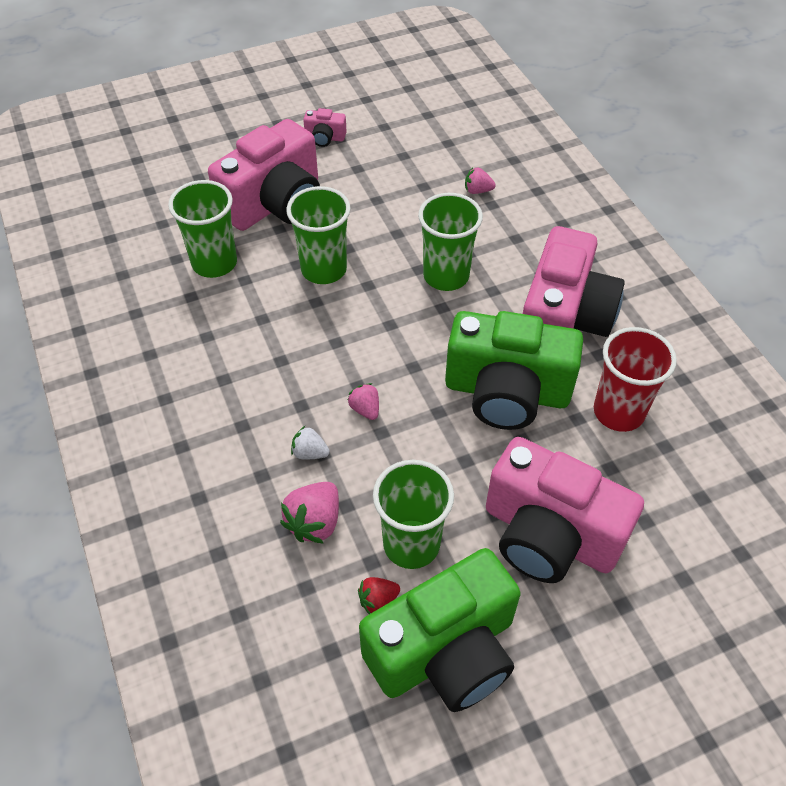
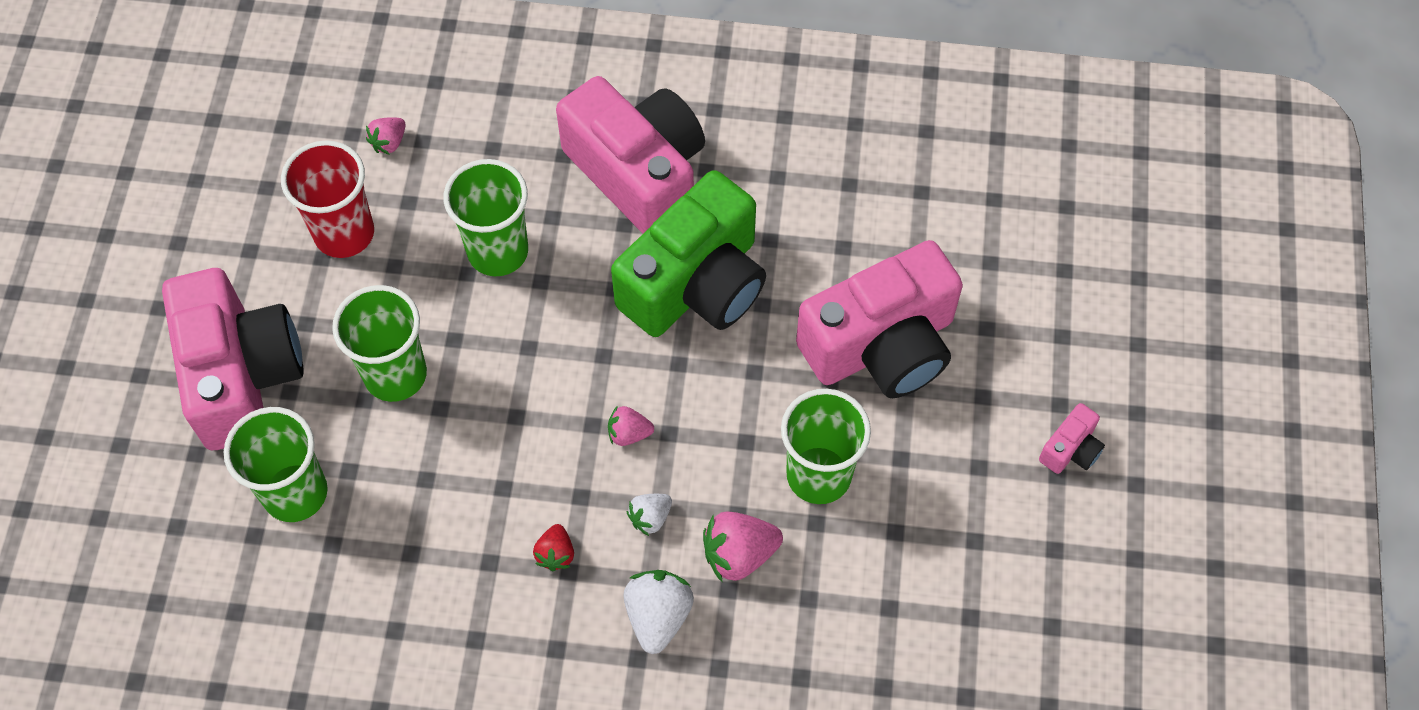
camera: 60 degrees left, 10 degrees up
pink strawberry [280,482,339,544] -> pink strawberry turned 105 degrees clockwise [703,512,783,583]
pink camera [303,108,347,147] -> pink camera moved to [1039,403,1105,474]
red strawberry [358,577,400,614] -> red strawberry moved to [533,524,574,571]
green camera [359,548,521,712] -> none
red cup [594,327,677,432] -> red cup moved to [281,140,374,258]
none -> white strawberry [623,570,694,654]

